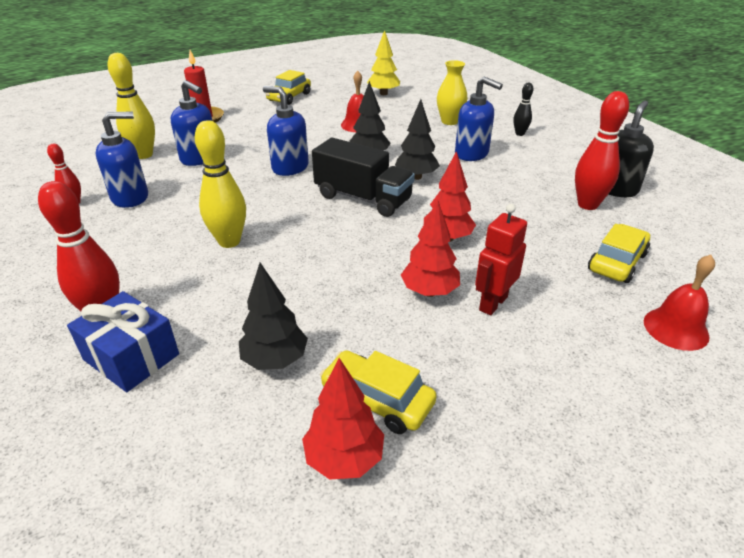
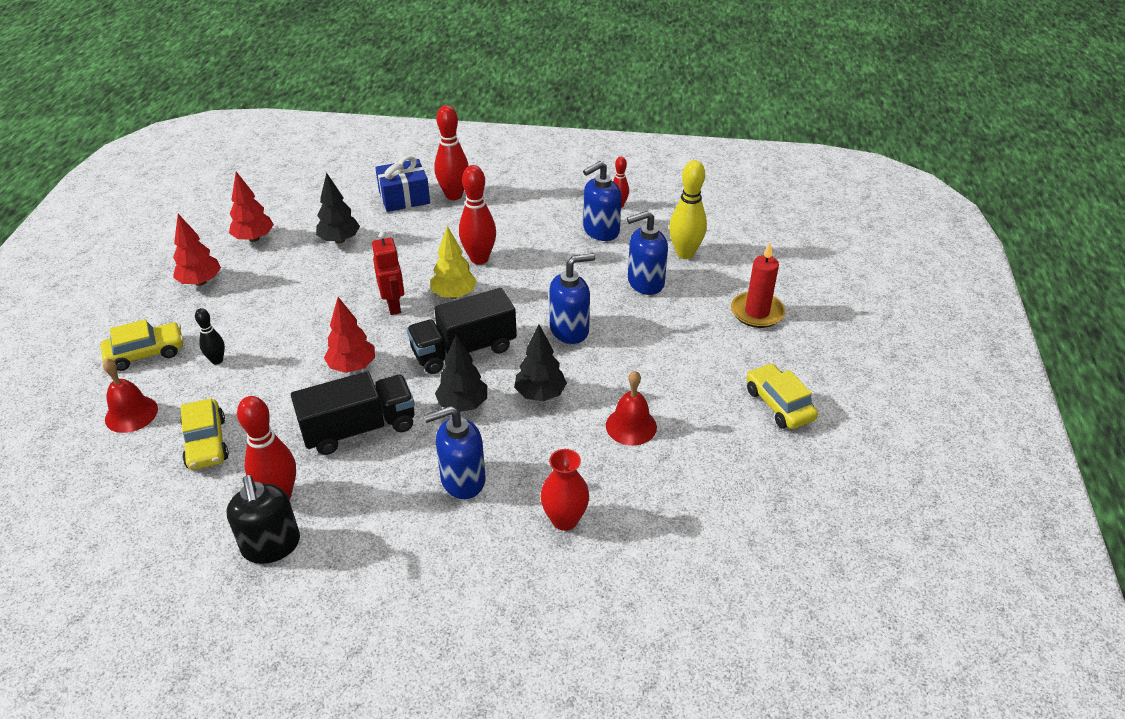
camera: 125 degrees right, 5 degrees up
blue soap dispenser [96,112,148,208] -> blue soap dispenser turned 45 degrees clockwise [583,161,622,241]
yellow bowling pin [195,120,246,248] -> red bowling pin [459,165,496,264]
yellow car [320,350,437,434] -> yellow car moved to [101,319,184,371]
yellow tree [367,30,400,95] -> yellow tree moved to [430,226,477,299]
red tree [401,199,460,297] -> red tree moved to [173,214,221,286]
yellow vase [437,60,467,125] -> red vase [541,449,589,531]
red robot [475,204,527,315] -> red robot moved to [372,232,404,315]
black bowling pin [514,82,533,136] -> black bowling pin moved to [195,308,225,364]
none -> black truck [291,371,415,455]

